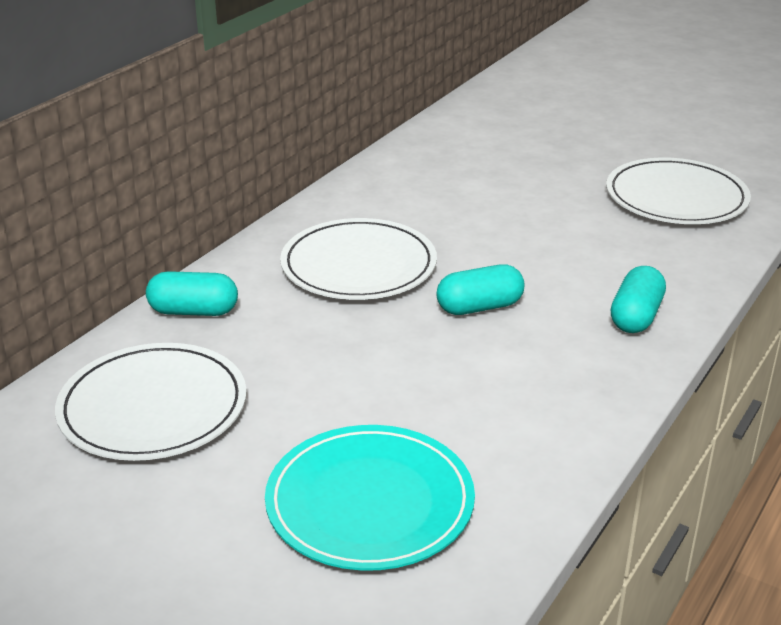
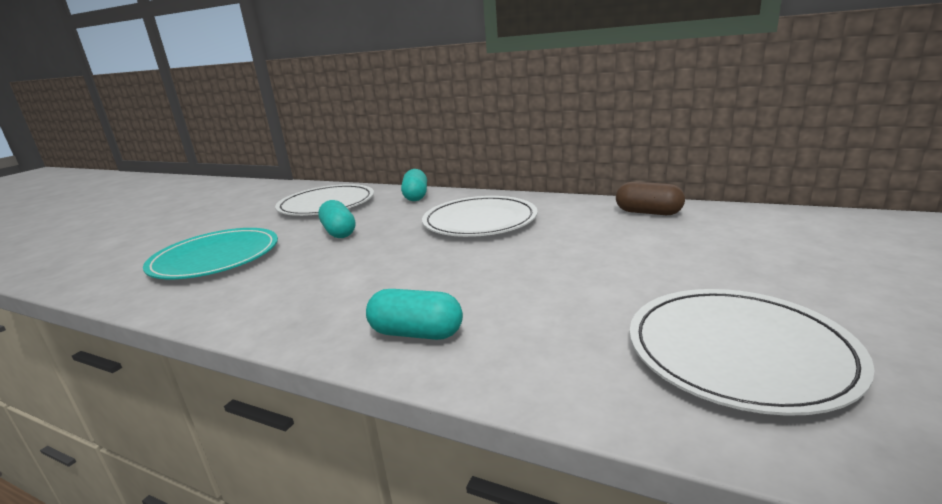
camera: 85 degrees right, 10 degrees down
turquoise capsule [436,264,524,315] -> turquoise capsule moved to [318,200,355,238]
none -> brown capsule [616,182,685,215]

